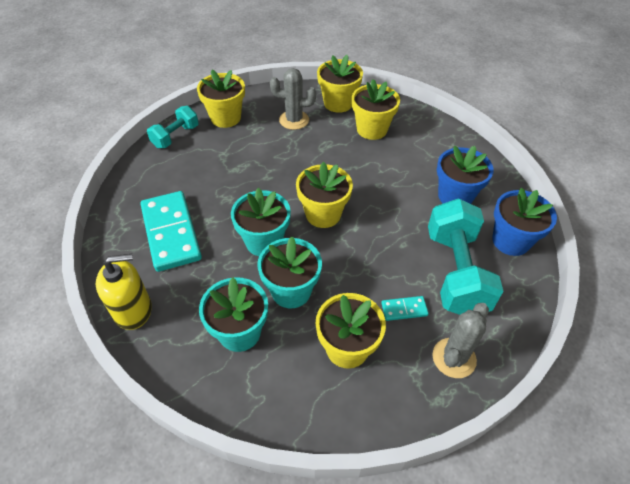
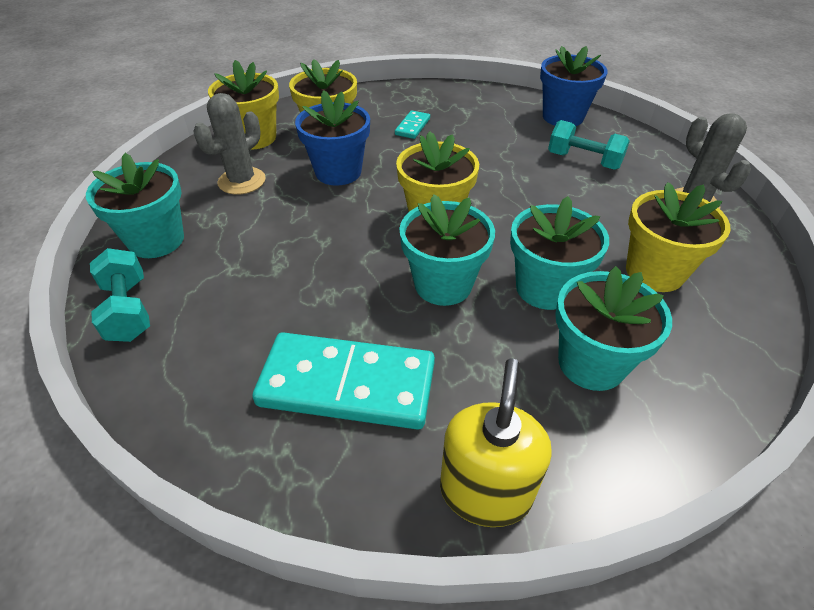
camera: 60 degrees left, 5 degrees down
yellow flower pot [197,70,245,128] -> turquoise flower pot [86,153,184,258]
turquoise domino [381,296,429,321] -> turquoise domino moved to [395,110,430,139]
turquoise dumbbell [428,198,504,315] -> turquoise dumbbell [548,120,630,170], size x0.56
blue flower pot [437,146,494,204] -> blue flower pot moved to [295,90,370,186]

